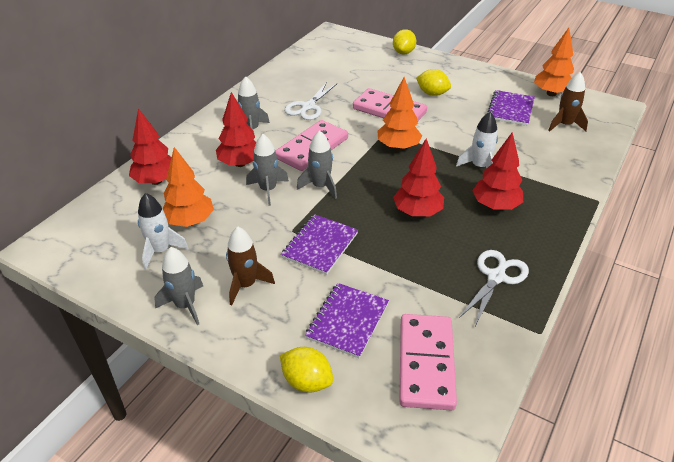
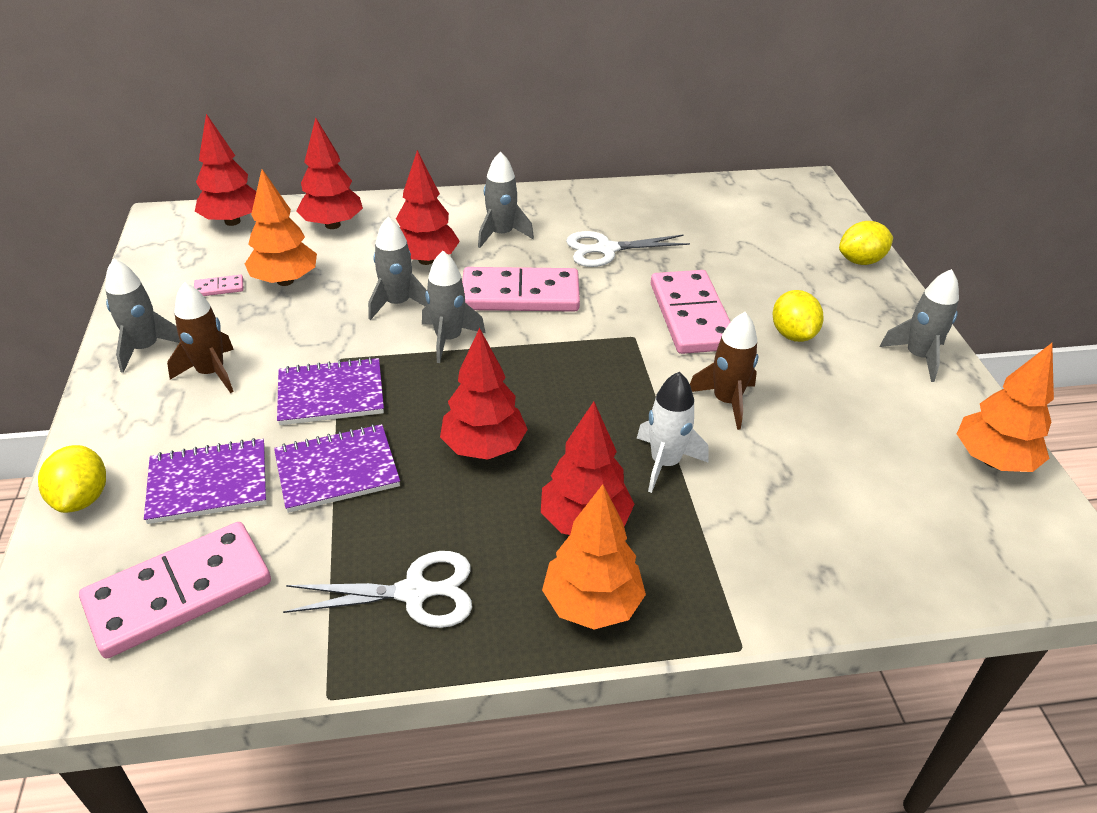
camera: 50 degrees right, 0 degrees up
white rocket [138,193,189,269] -> pink domino [194,275,243,296]
orange tree [378,77,422,151] -> orange tree moved to [542,484,646,630]
purple notebook [487,90,535,126] -> purple notebook moved to [274,424,400,513]
brown rocket [548,72,588,132] -> brown rocket moved to [690,312,758,430]
none -> red tree [195,114,256,226]
none -> grey rocket [880,269,959,382]

